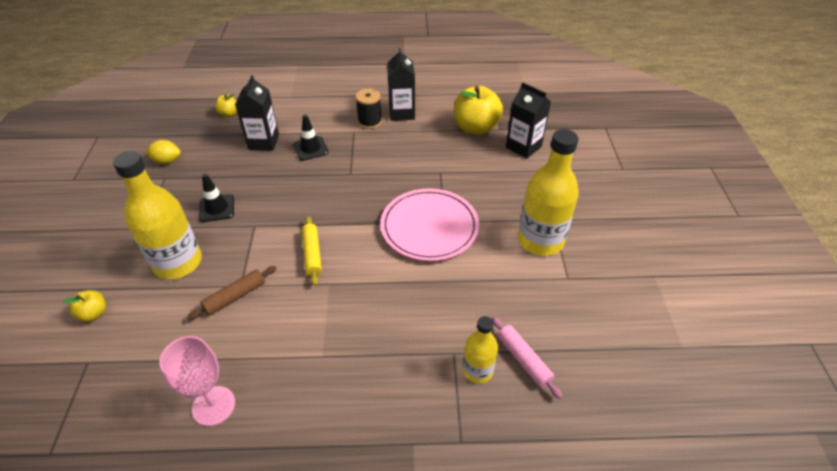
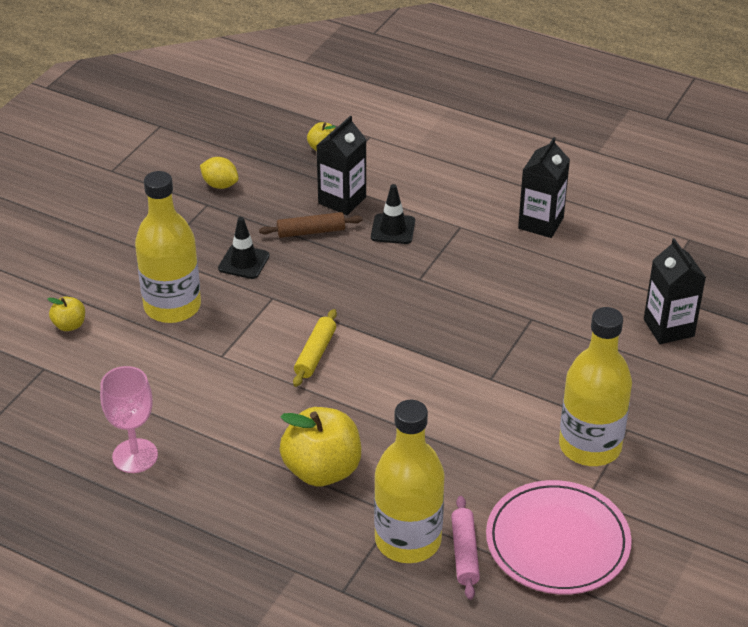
camera: 30 degrees right, 5 degrees down
brown rolling pin [187,266,277,320] -> brown rolling pin moved to [259,212,363,238]
black spool [355,89,382,129] -> none
pink plate [380,189,479,261] -> pink plate moved to [486,480,632,595]
yellow apple [454,86,503,135] -> yellow apple moved to [280,407,361,486]
yellow bottle [463,316,498,383] -> yellow bottle [374,400,445,563], size x1.82

